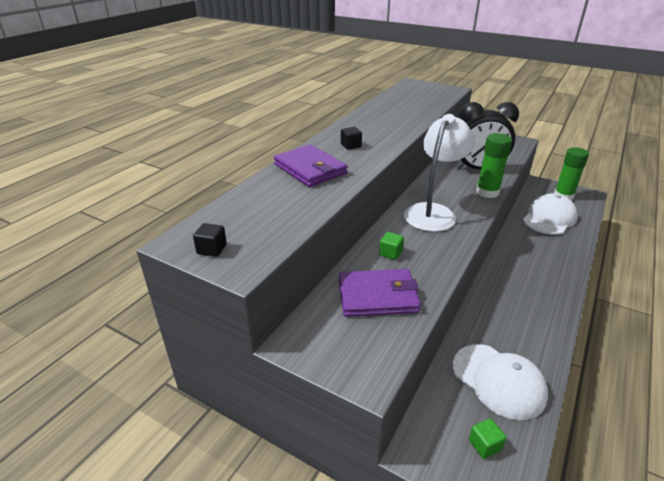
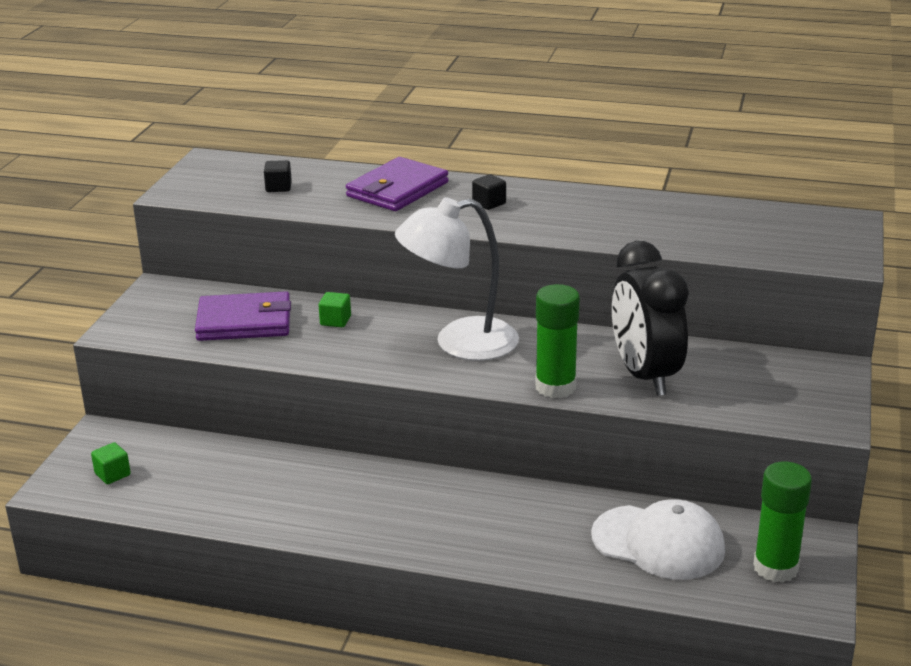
camera: 75 degrees right, 5 degrees down
black cube [193,223,227,257] -> black cube moved to [264,160,292,192]
purple wallet [339,269,421,317] -> purple wallet turned 75 degrees counterclockwise [195,291,291,341]
white lamp [404,114,475,232] -> white lamp turned 150 degrees clockwise [395,197,519,361]
white cap [453,344,548,420] -> none

